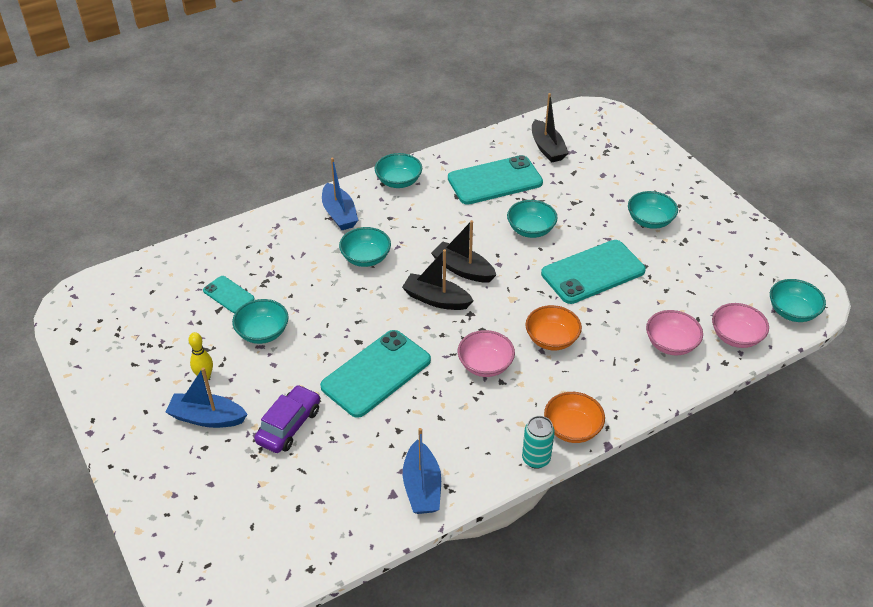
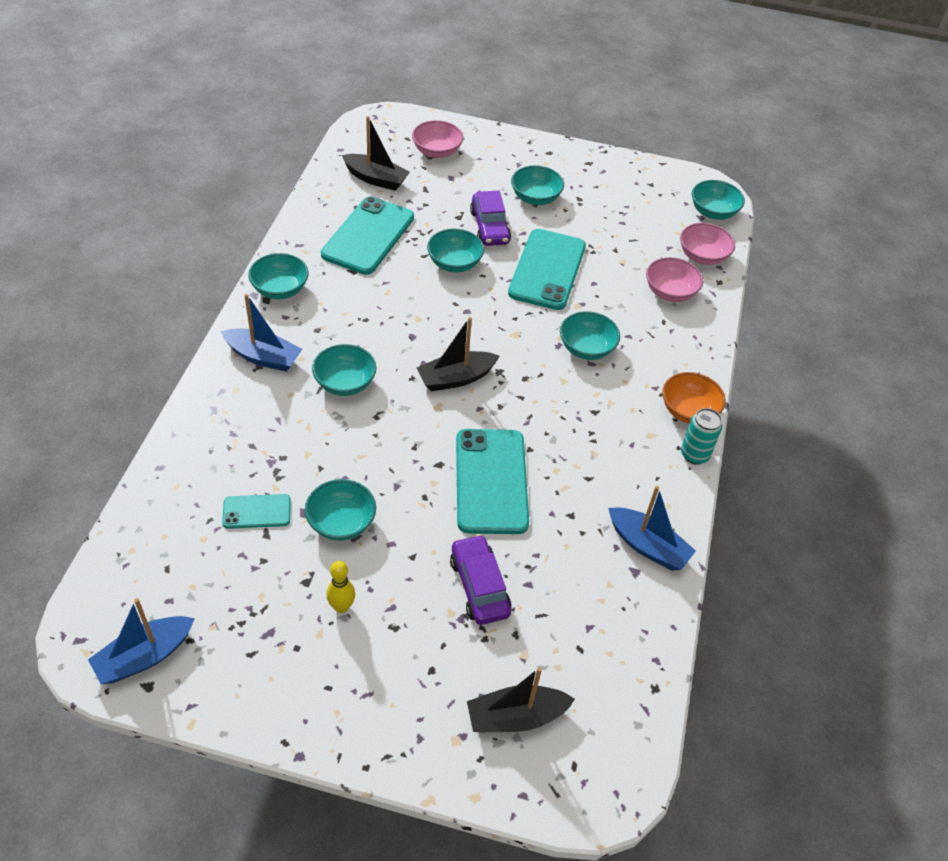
camera: 50 degrees left, 5 degrees up
blue boat [165,367,248,428] -> blue boat moved to [88,598,195,684]
black boat [431,220,496,283] -> black boat moved to [467,667,575,733]
pink bowl [458,330,515,377] -> pink bowl moved to [412,120,463,158]
orange bowl [525,305,582,350] -> turquoise bowl [560,311,620,360]
none -> purple car [470,191,511,246]

